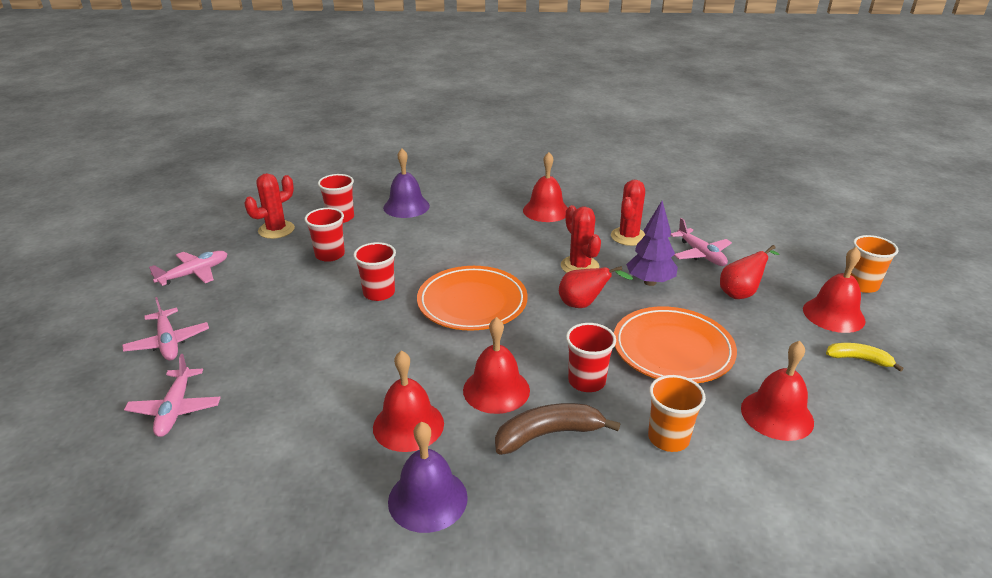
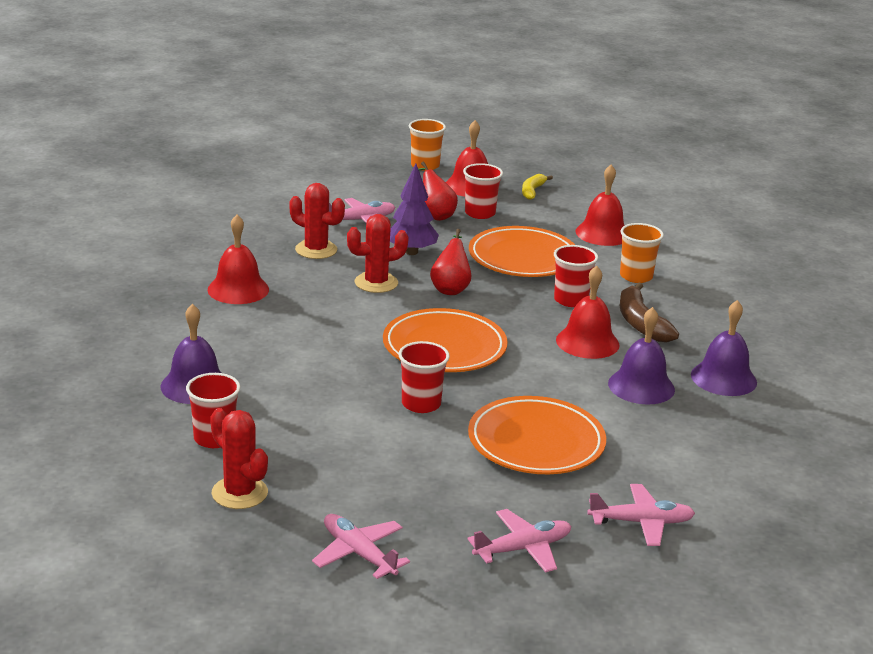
camera: 90 degrees left, 5 degrees down
red cup [305,208,345,262] -> red cup moved to [463,163,503,219]
red bell [373,350,444,452] -> purple bell [608,307,675,404]
none -> orange plate [468,396,606,474]

